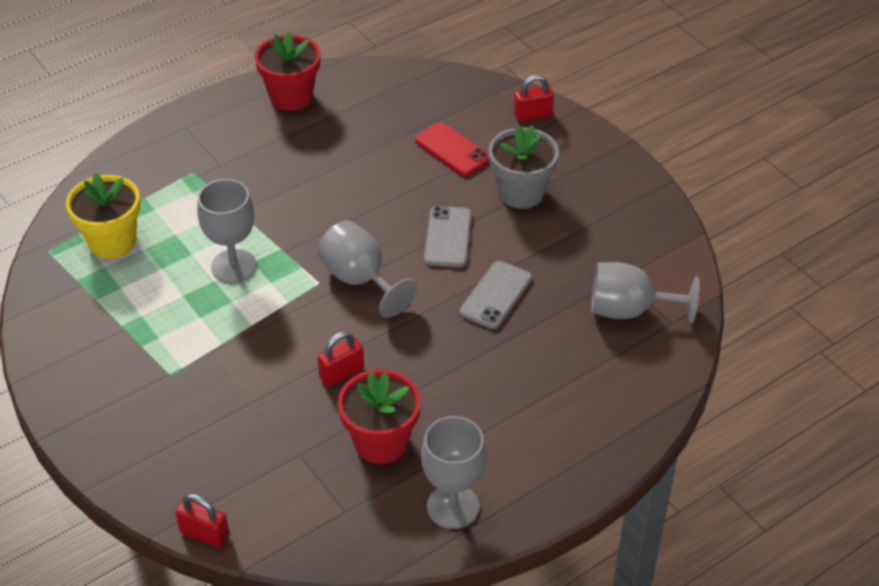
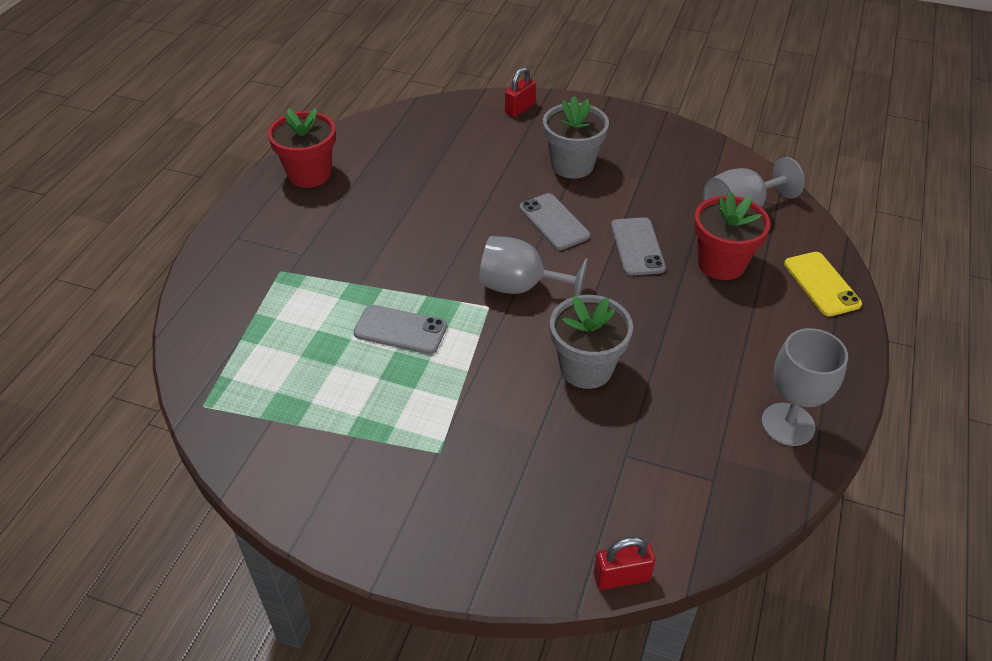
camera: 35 degrees left, 0 degrees up
yellow flower pot [66,173,140,259] -> none
grey goblet [197,179,257,283] -> grey phone [354,305,447,354]
red padlock [317,331,364,386] -> grey flower pot [550,295,633,389]
red flower pot [338,369,421,464] -> red flower pot moved to [694,192,770,280]
red phone [415,122,489,176] -> none
none -> yellow phone [784,252,862,316]

